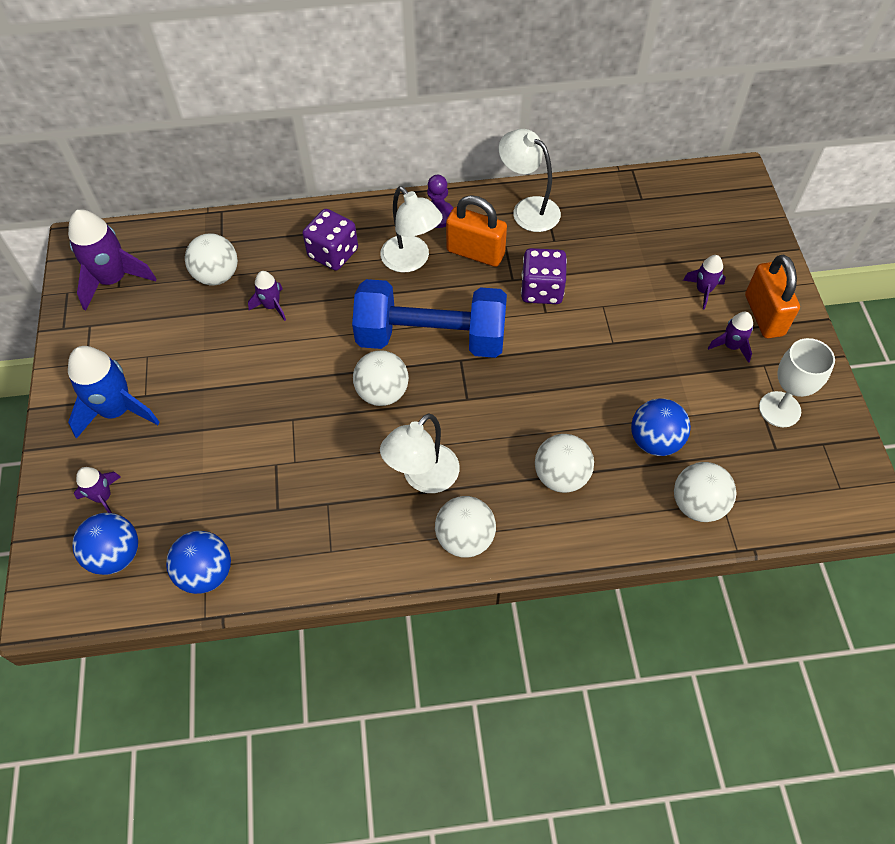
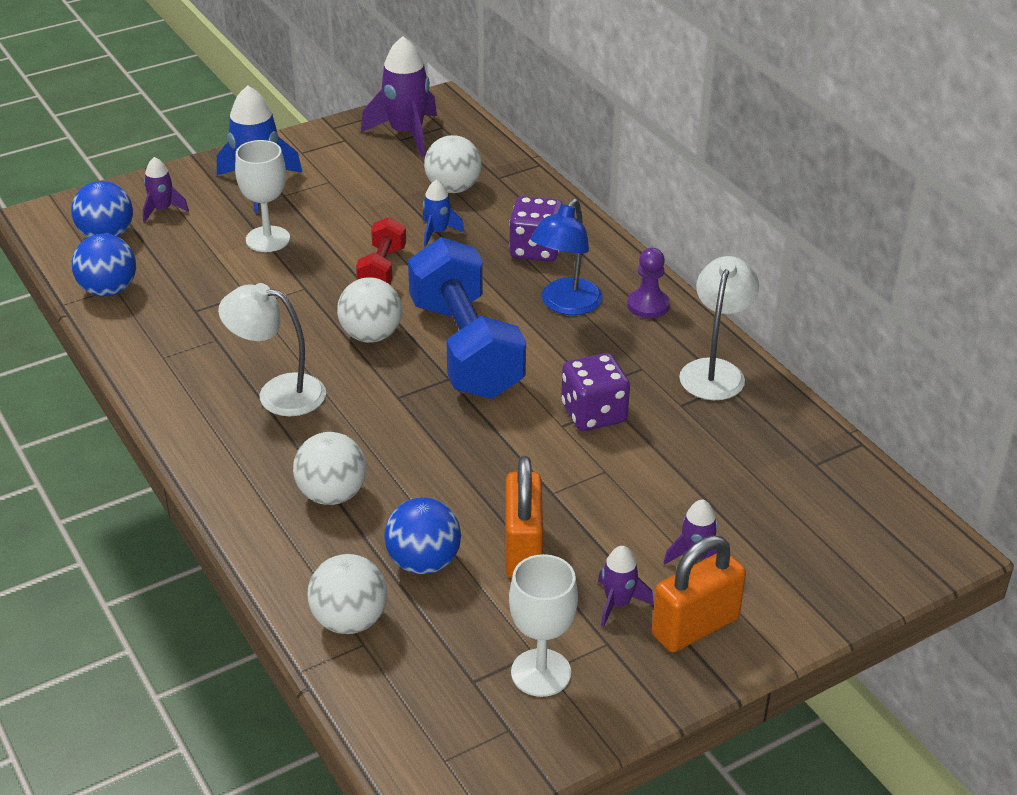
camera: 65 degrees right, 20 degrees down
purple rocket [248,271,286,321] -> blue rocket [423,179,465,247]
white lamp [380,186,443,272] -> blue lamp [530,199,603,315]
white ball [435,496,496,558] -> none
orange padlock [446,195,507,267] -> orange padlock moved to [505,456,543,578]
none -> white goblet [235,140,290,252]
none -> red dumbbell [356,217,406,284]

